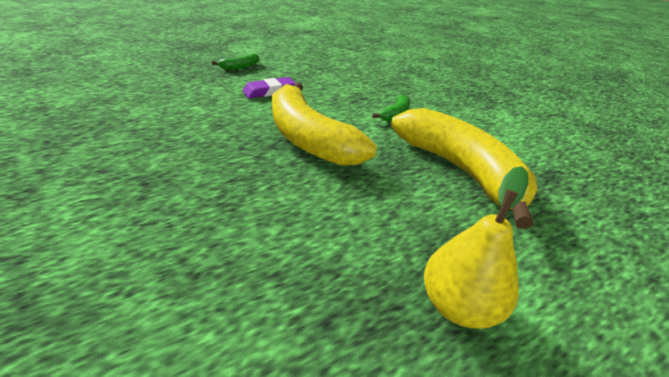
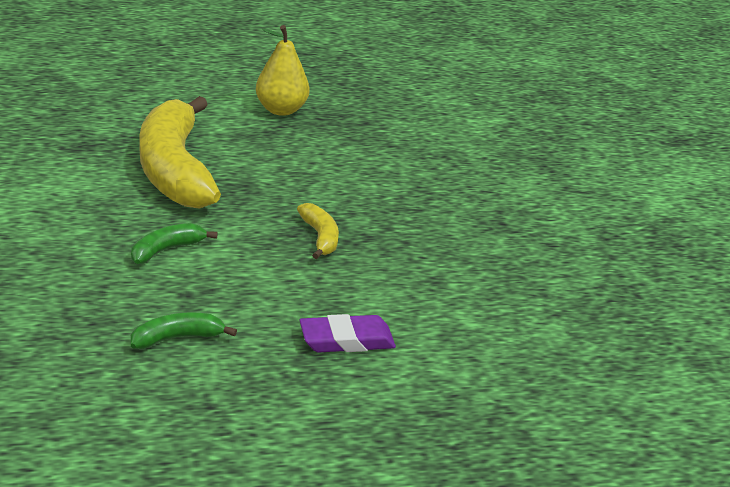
camera: 165 degrees left, 5 degrees down
green banana [212,53,259,70] -> green banana moved to [131,312,237,349]
yellow banana [272,82,377,166] -> yellow banana [297,203,339,259], size x0.43

